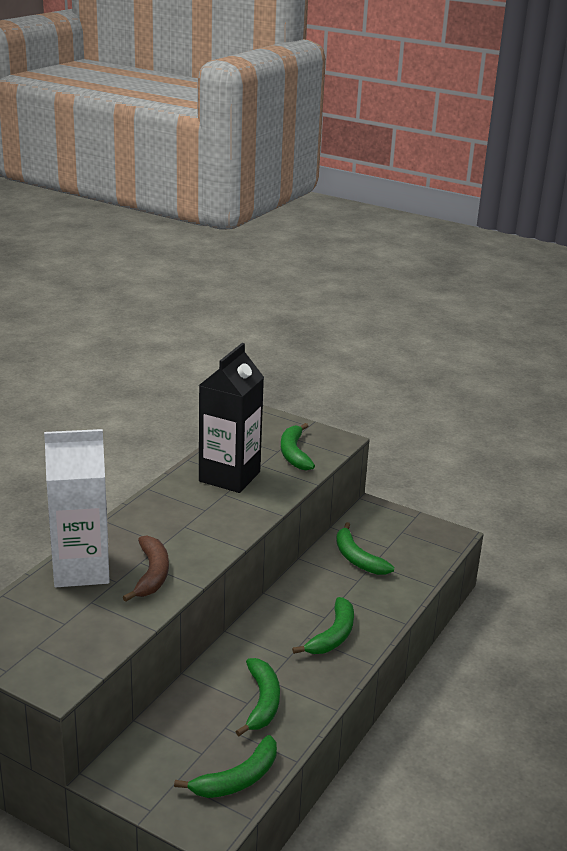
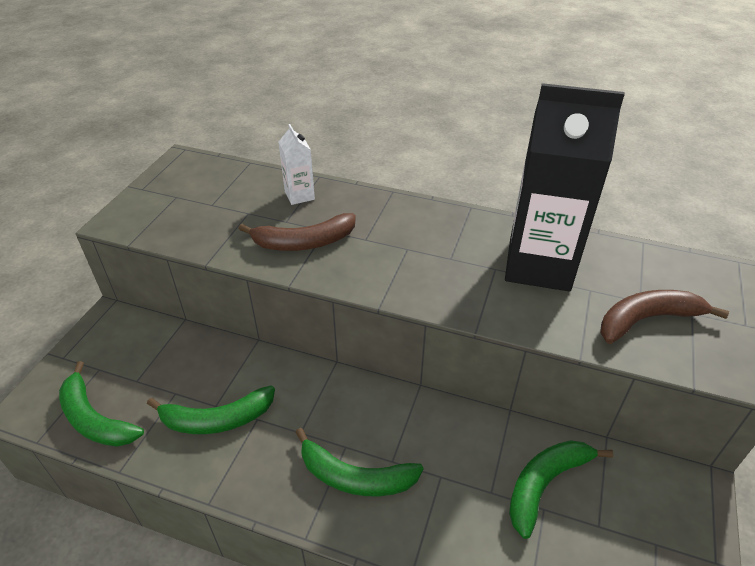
camera: 80 degrees right, 15 degrees up
white carton [44,429,110,587] -> white carton [279,124,315,205], size x0.44
green banana [281,423,315,471] -> brown banana [600,290,729,344]

